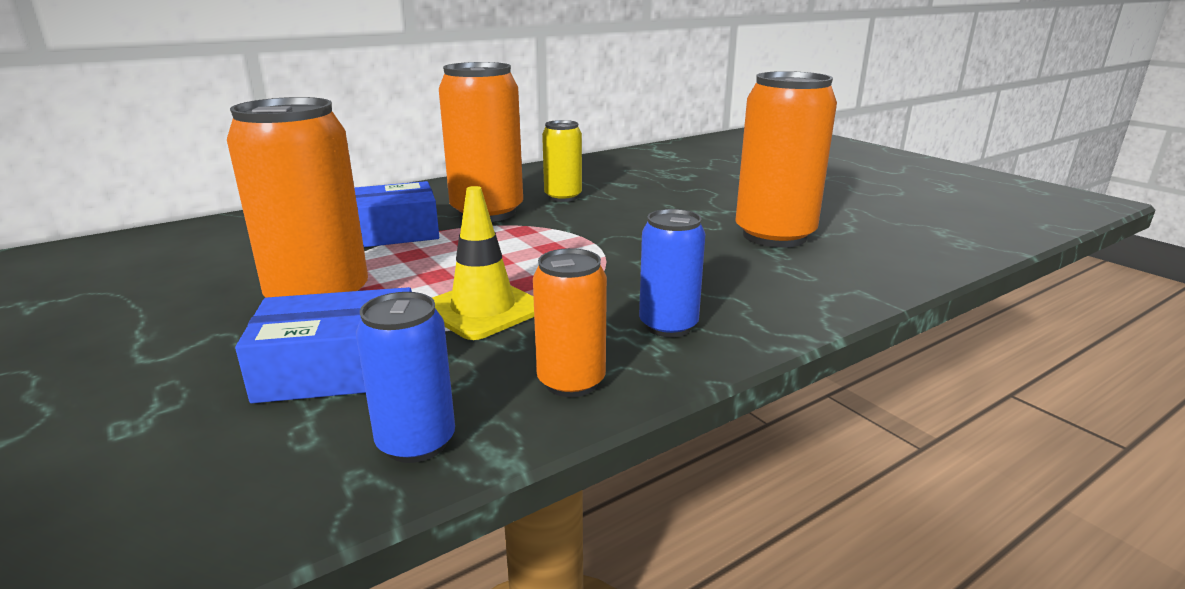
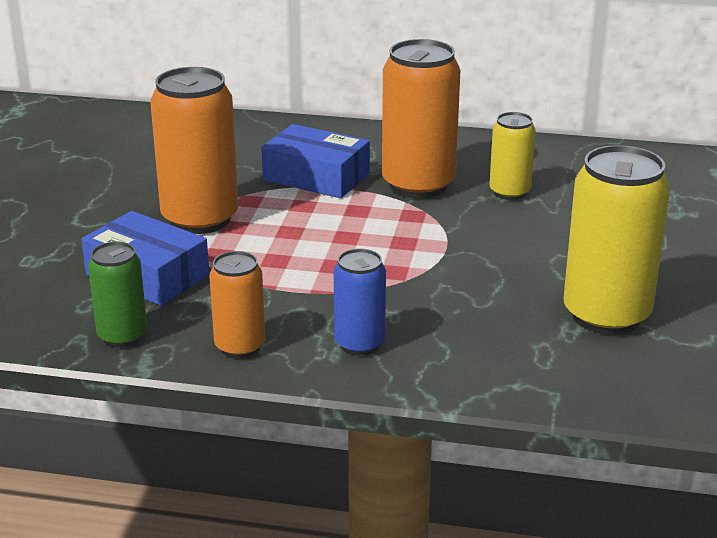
camera: 45 degrees right, 5 degrees up
blue can [356,292,455,463] -> green can [88,242,147,348]
yellow traffic cone [432,186,534,340] -> none
orange can [735,71,837,248] -> yellow can [564,145,670,335]

